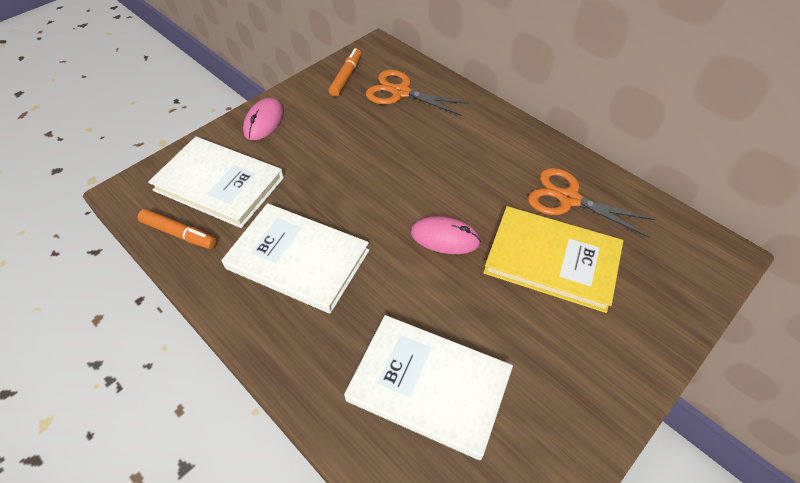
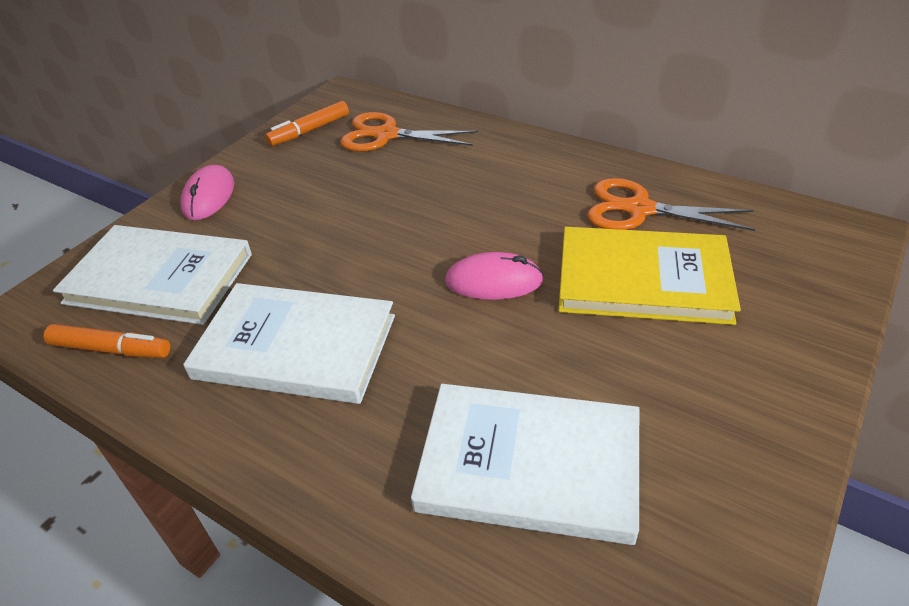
camera: 10 degrees left, 10 degrees down
orange marker [329,48,362,97] -> orange marker turned 135 degrees counterclockwise [265,101,349,146]

